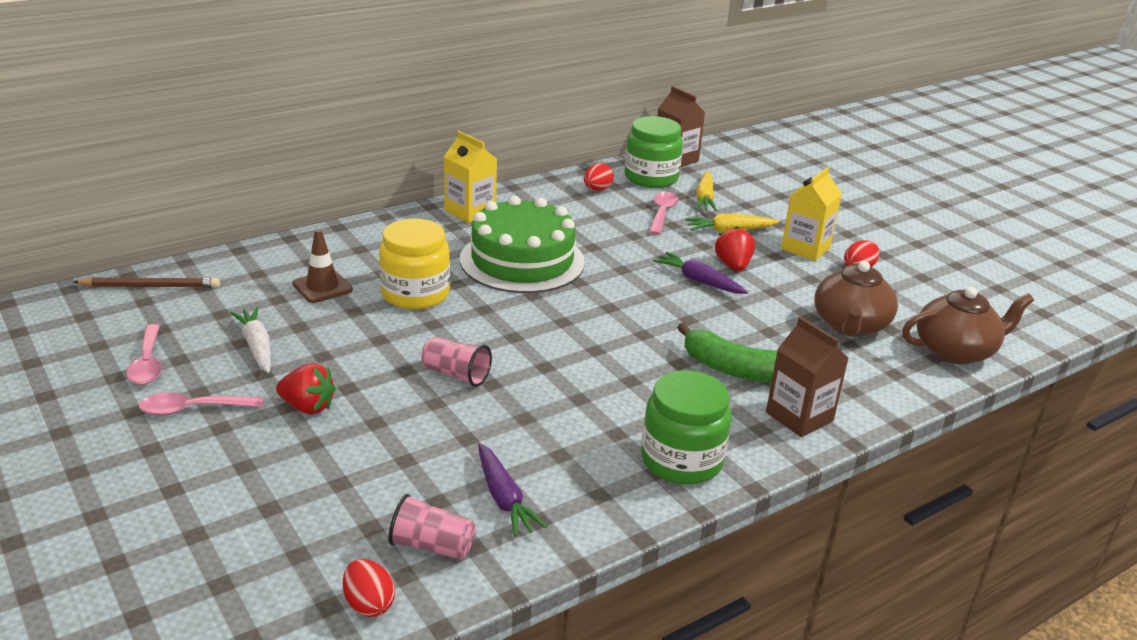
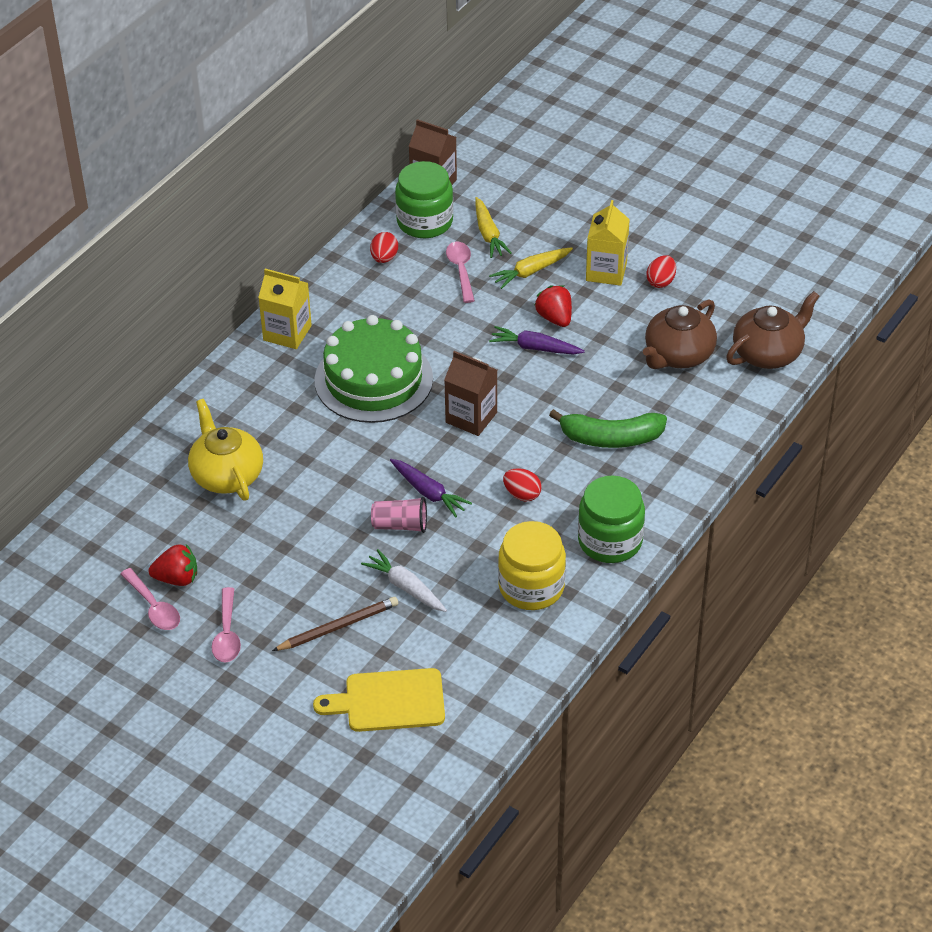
camera: 20 degrees left, 15 degrees up
brown pencil [74,277,220,288] -> brown pencil moved to [272,597,398,651]
pink spoon [139,392,263,415] -> pink spoon turned 60 degrees counterclockwise [212,587,241,662]
white carrot [230,307,271,373] -> white carrot moved to [361,549,447,612]
red strawberry [276,363,336,415] -> red strawberry moved to [148,544,197,586]
brown traffic cone [292,229,353,303] -> yellow teapot [188,399,263,501]
red egg [343,559,395,617] -> red egg moved to [503,468,542,501]
yellow jar [379,219,450,310] -> yellow jar moved to [498,521,566,610]
pink cup [388,494,476,560] -> none
purple carrot [478,443,547,537] -> purple carrot moved to [390,459,472,517]
brown carton [766,317,848,437] -> brown carton moved to [444,351,497,436]
brown teapot [815,261,898,337] -> brown teapot turned 45 degrees clockwise [643,300,717,369]
none -> yellow cutting board [313,668,445,732]

